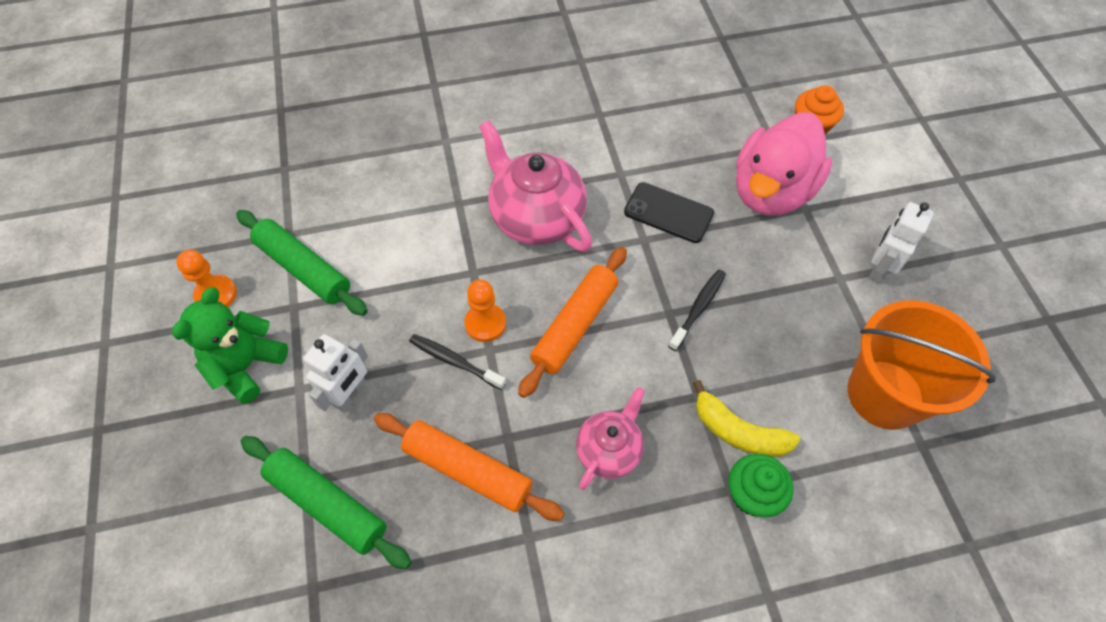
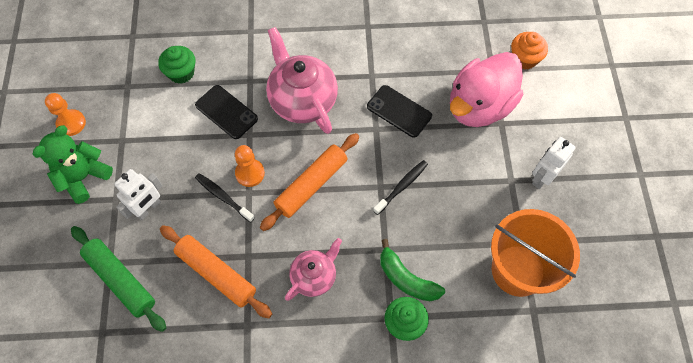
camera: 10 degrees right, 5 degrees up
green rolling pin [236,210,368,316] -> none
yellow banana [693,380,800,457] -> green banana [380,239,445,301]
none -> green cupcake [158,46,195,84]
none -> black phone [195,85,258,139]

